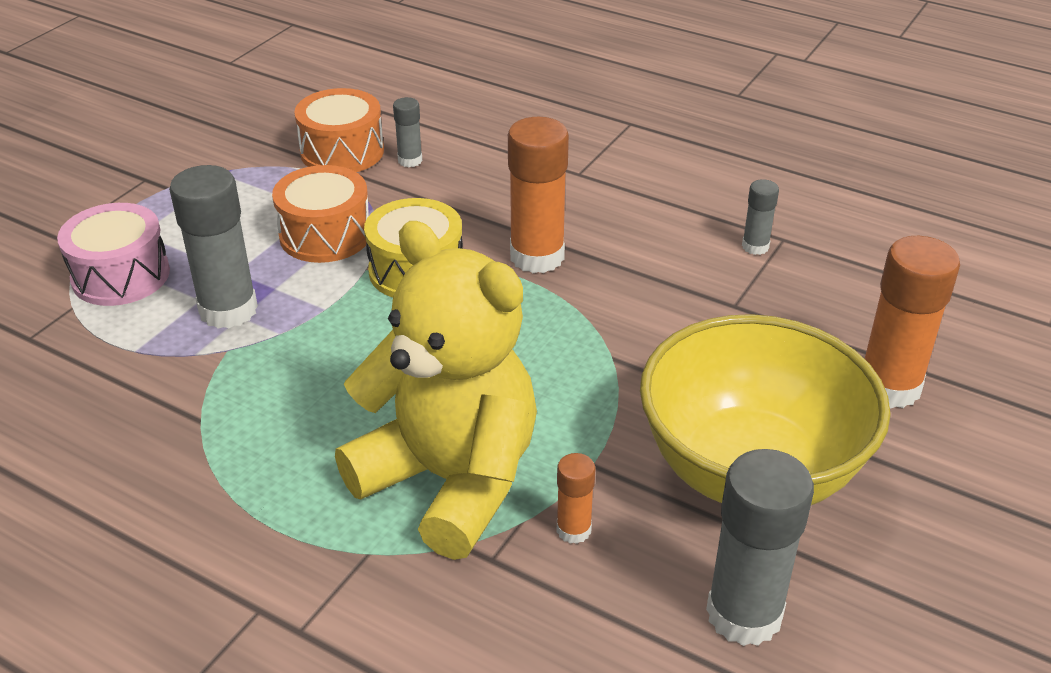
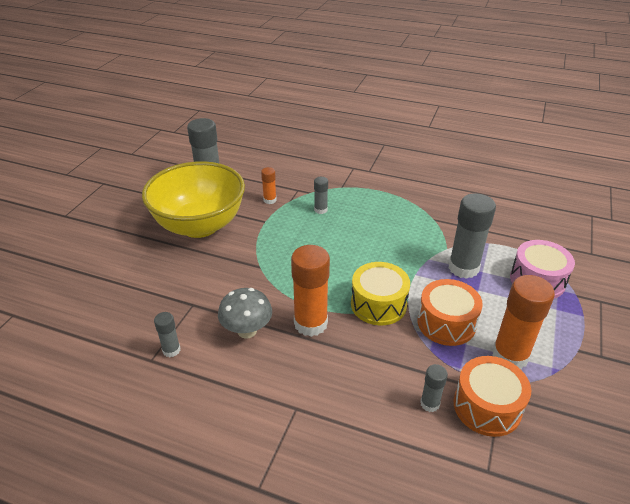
camera: 170 degrees right, 0 degrees up
yellow teddy bear [335,221,537,560] -> grey glue stick [314,177,328,214]
orange glue stick [864,236,960,408] -> orange glue stick moved to [492,275,555,369]
none -> grey mushroom [218,288,272,339]

